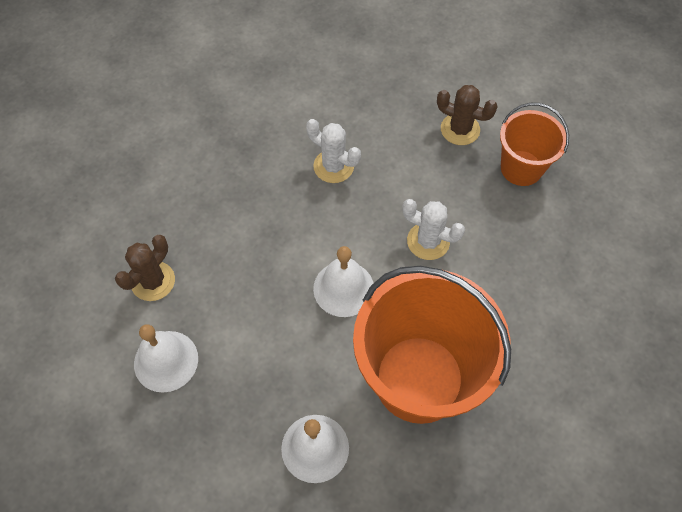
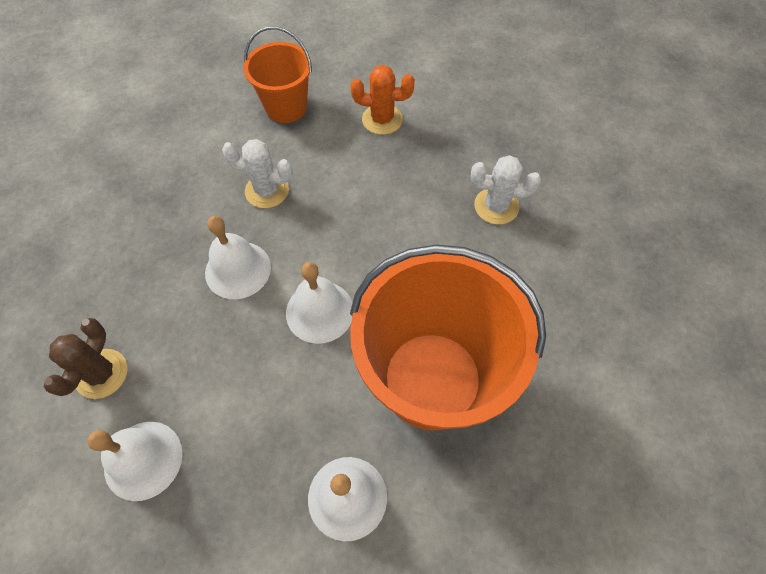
camera: 20 degrees left, 0 degrees up
white cactus [402,199,465,260] -> white cactus moved to [471,155,541,225]
brown cactus [437,85,498,145] -> orange cactus [350,65,415,135]
orange bucket [500,103,569,186] -> orange bucket moved to [243,26,312,123]
none -> white bell [205,216,271,299]

